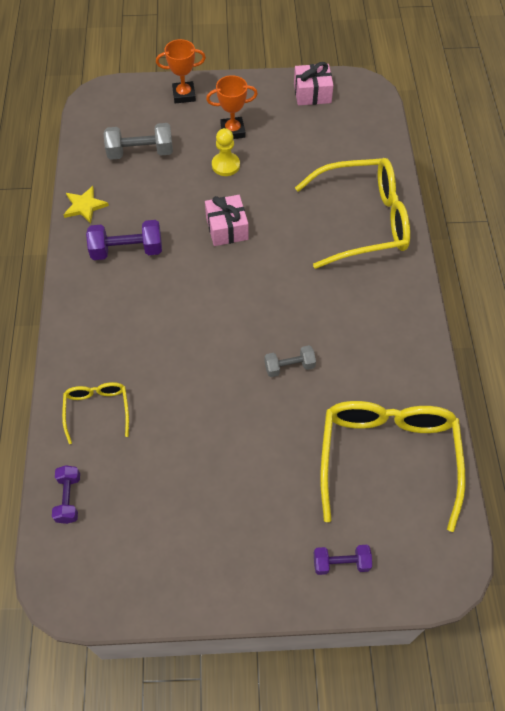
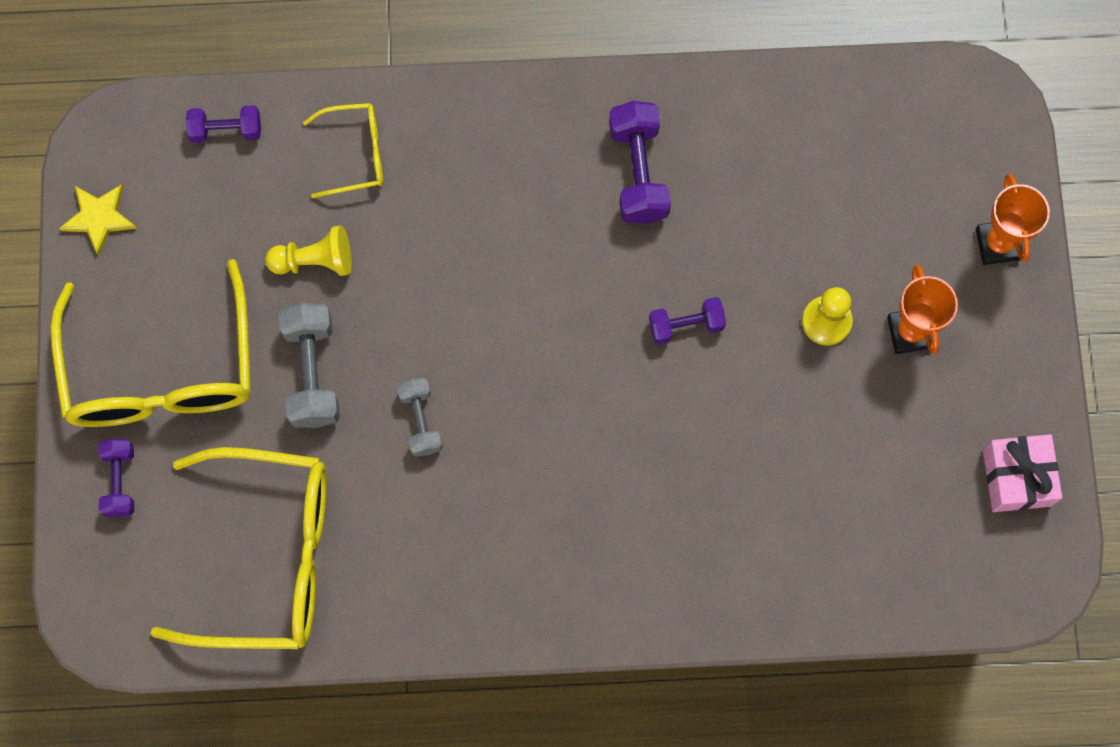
camera: 90 degrees right, 15 degrees up
yellow star [63,186,109,224] -> yellow star moved to [59,184,137,256]
grey dumbbell [104,123,173,160] -> grey dumbbell moved to [278,303,340,428]
pink gift [205,195,249,246] -> purple dumbbell [649,297,726,344]
yellow glasses [295,158,410,269] -> yellow glasses moved to [50,259,251,427]
none -> yellow pawn [265,225,352,276]

